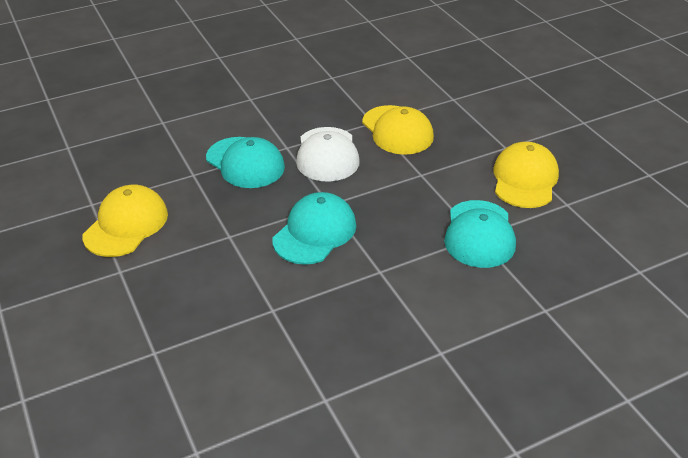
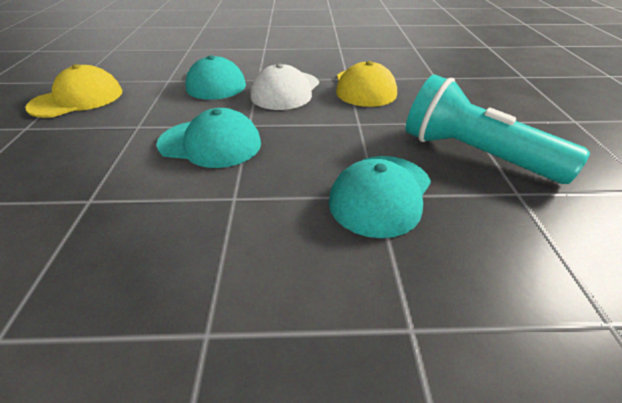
camera: 25 degrees right, 0 degrees up
turquoise cap [273,192,357,265] -> turquoise cap turned 45 degrees clockwise [156,108,261,168]
yellow cap [493,142,559,208] -> turquoise flashlight [406,74,590,184]

